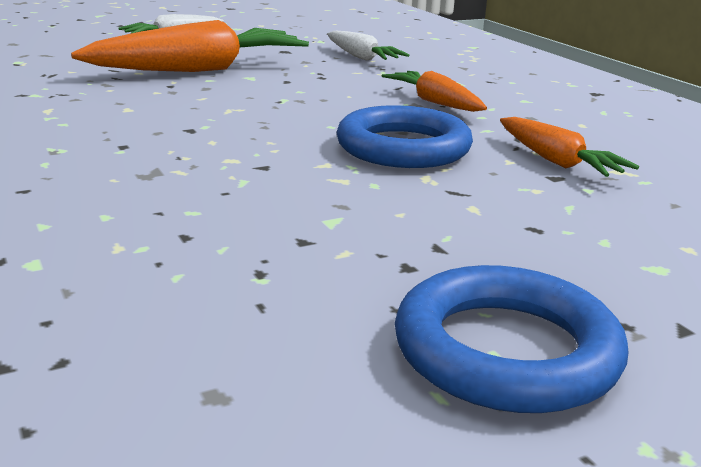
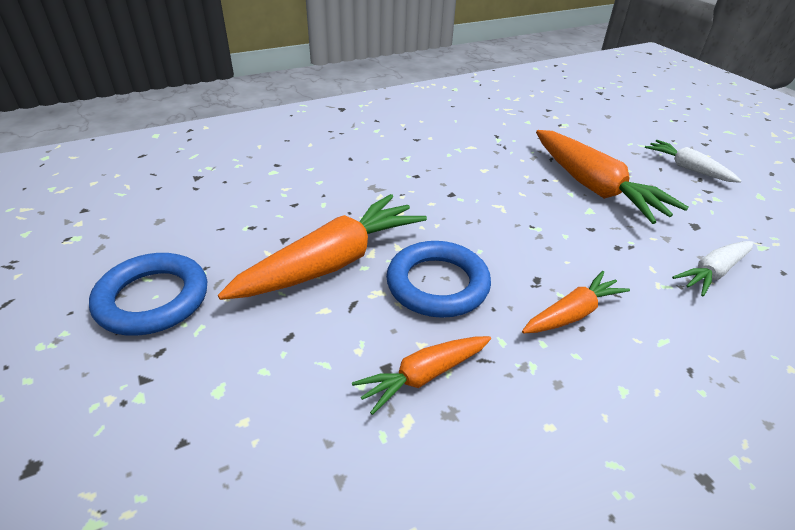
camera: 90 degrees right, 15 degrees up
none -> orange carrot [218,194,427,300]

